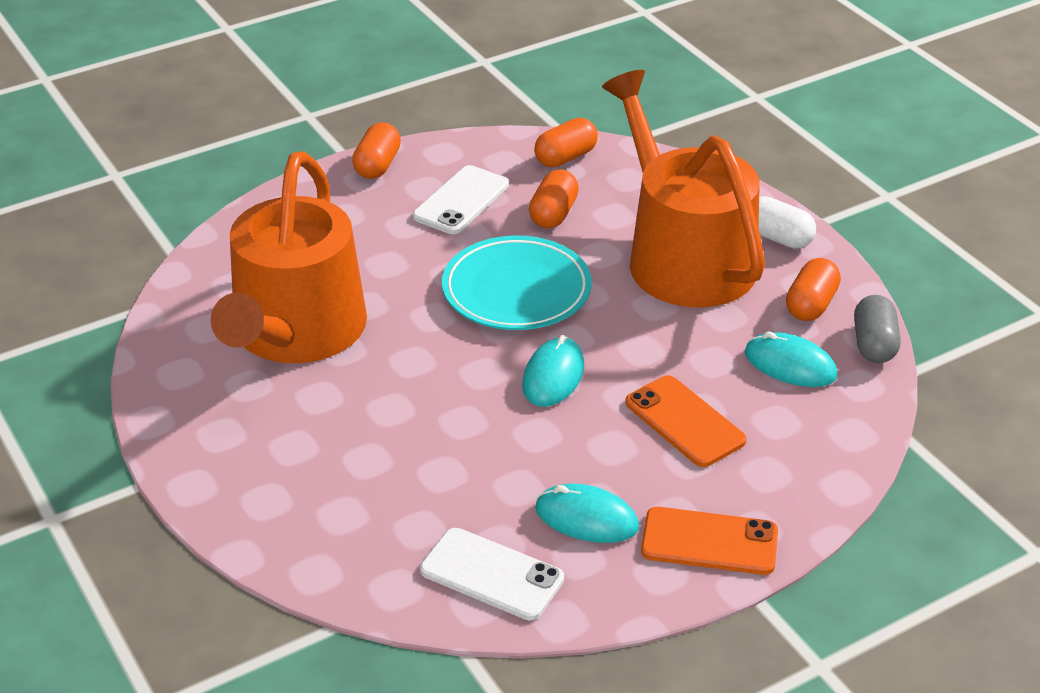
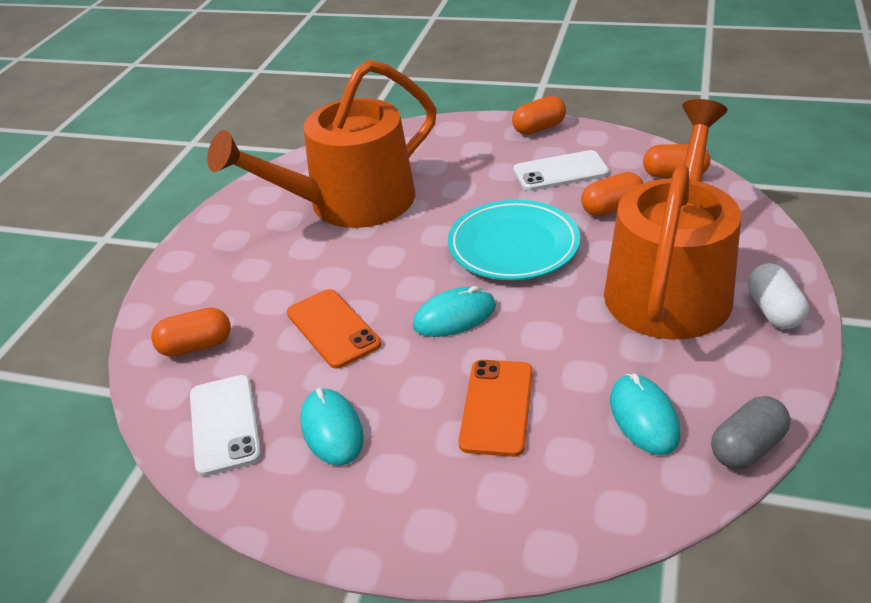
camera: 50 degrees right, 0 degrees up
orange phone [641,507,778,575] -> orange phone moved to [287,289,381,369]
orange capsule [786,258,841,321] -> orange capsule moved to [151,307,231,357]

